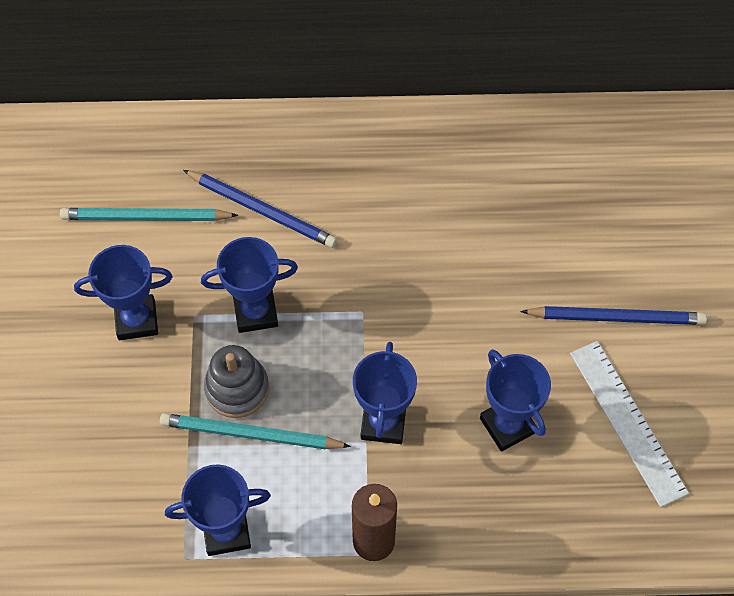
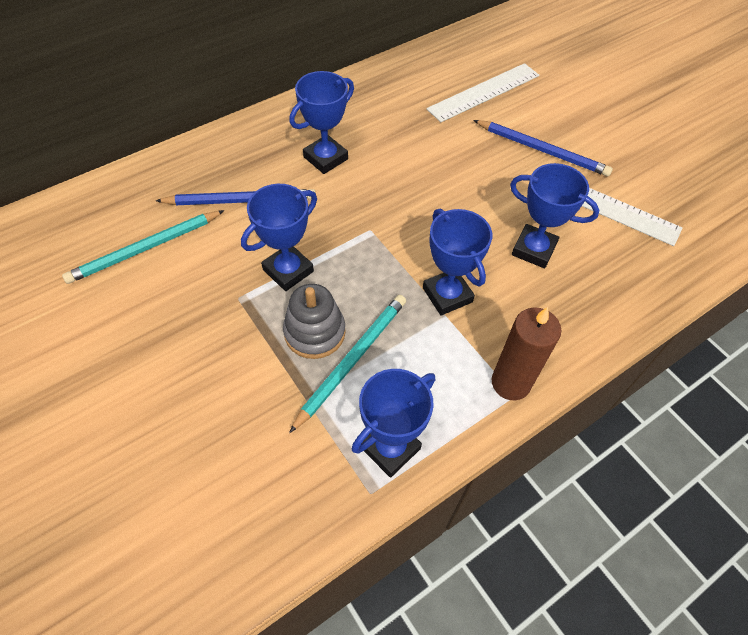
camera: 35 degrees left, 5 degrees down
blue trophy [74,245,173,340] -> blue trophy moved to [289,71,354,174]
turquoise pencil [160,413,351,449] -> turquoise pencil turned 150 degrees clockwise [289,295,406,433]
blue pencil [520,306,707,325] -> blue pencil turned 60 degrees clockwise [473,120,613,176]
none -> white ruler [427,63,539,122]

